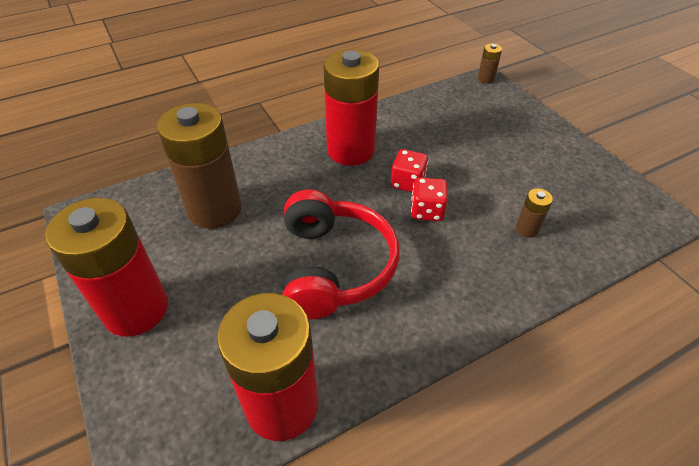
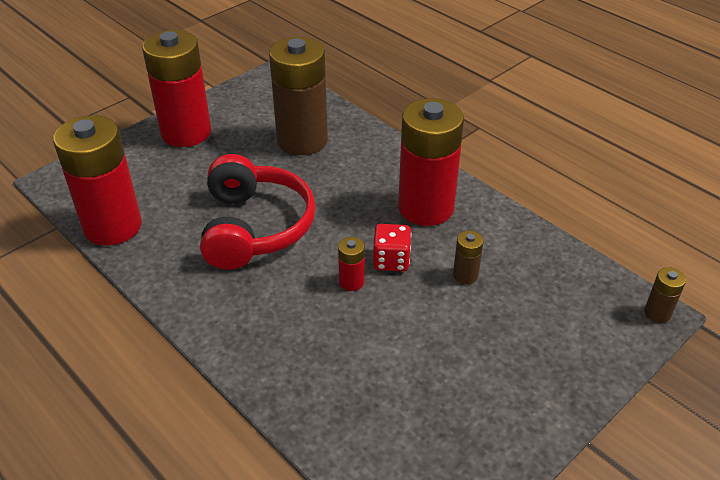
camera: 75 degrees right, 5 degrees down
red headphones [282,189,399,319] -> red headphones turned 75 degrees counterclockwise [200,154,316,270]
red dice [411,177,448,221] -> red battery [338,237,365,291]
brown battery [516,188,553,238] -> brown battery moved to [453,230,484,284]

